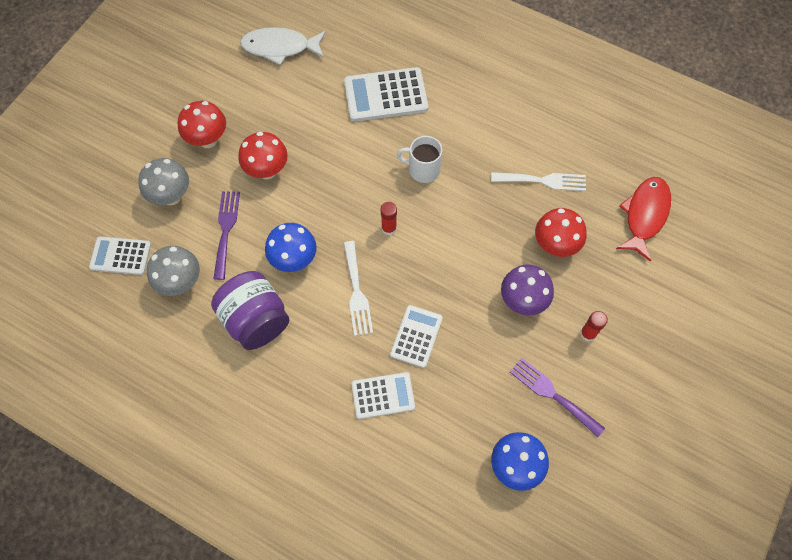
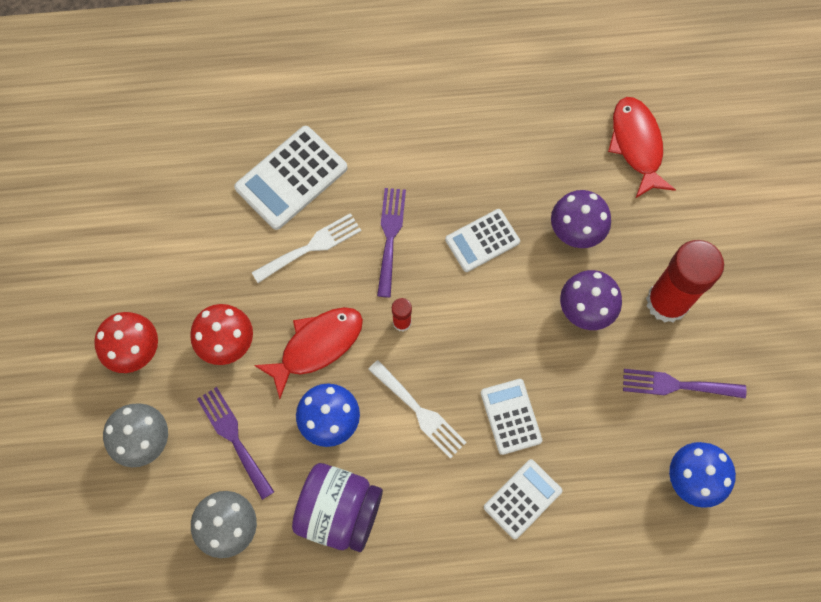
camera: 35 degrees left, 5 degrees up
white calculator [89,236,151,275] -> white calculator moved to [445,209,520,272]
white fish [240,27,325,65] -> none
white mug [397,136,442,183] -> purple fork [377,188,406,298]
white fork [491,172,586,191] -> white fork moved to [251,213,361,283]
red mushroom [535,208,587,257] -> purple mushroom [551,190,611,248]
red glue stick [580,311,608,342] -> red glue stick [646,240,724,323], size x2.30
none -> red fish [254,307,363,399]

